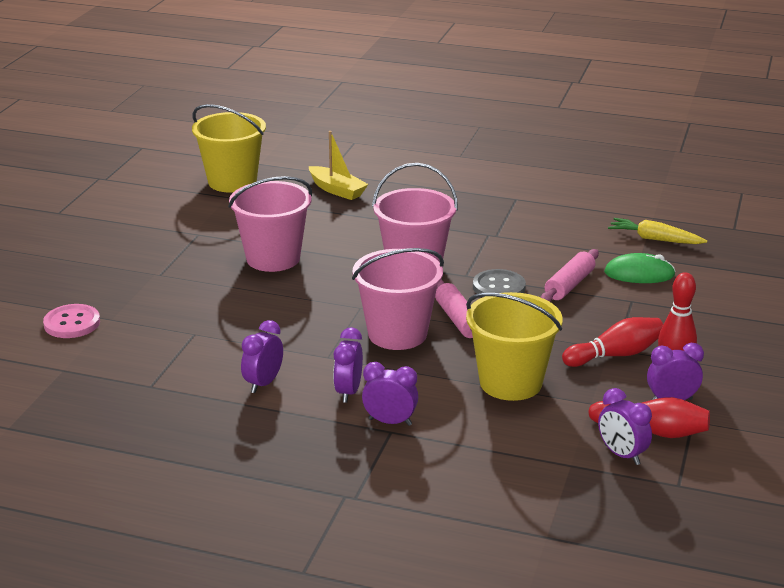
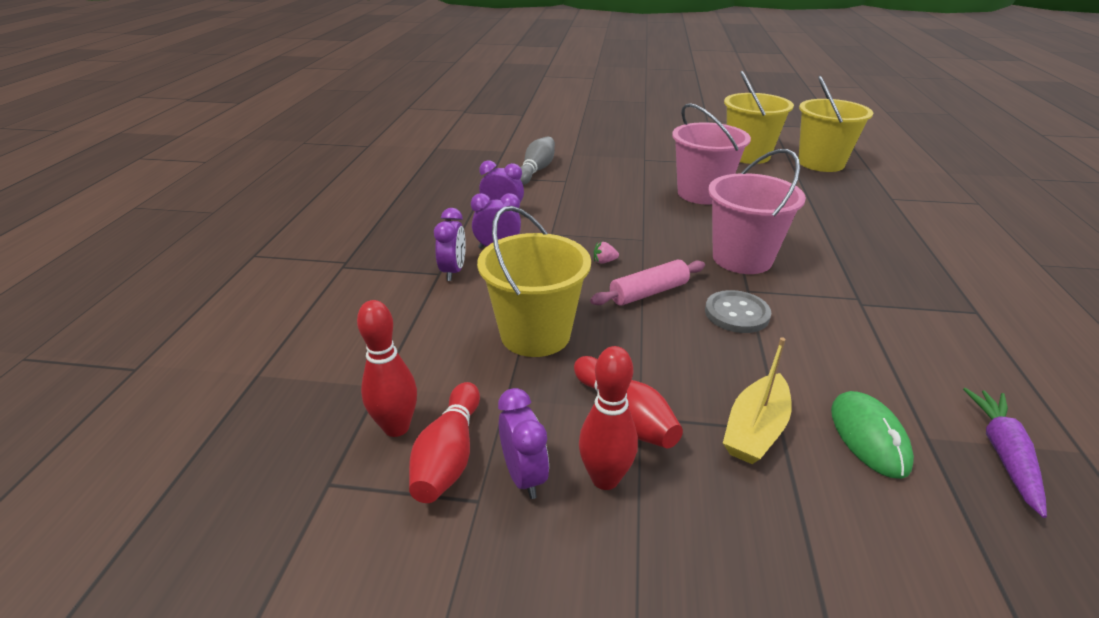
camera: 80 degrees right, 5 degrees up
pink button [43,304,100,338] -> none
yellow boat [309,131,368,200] -> yellow boat moved to [723,337,792,464]
pink bucket [352,248,444,350] -> pink strawberry [594,242,619,264]
pink rolling pin [541,249,599,302] -> none
purple clock [598,388,652,465] -> red bowling pin [357,300,417,437]
yellow carrot [608,218,707,244] -> purple carrot [963,388,1047,518]
none -> grey bowling pin [520,137,555,185]
none -> yellow bucket [724,71,794,164]

